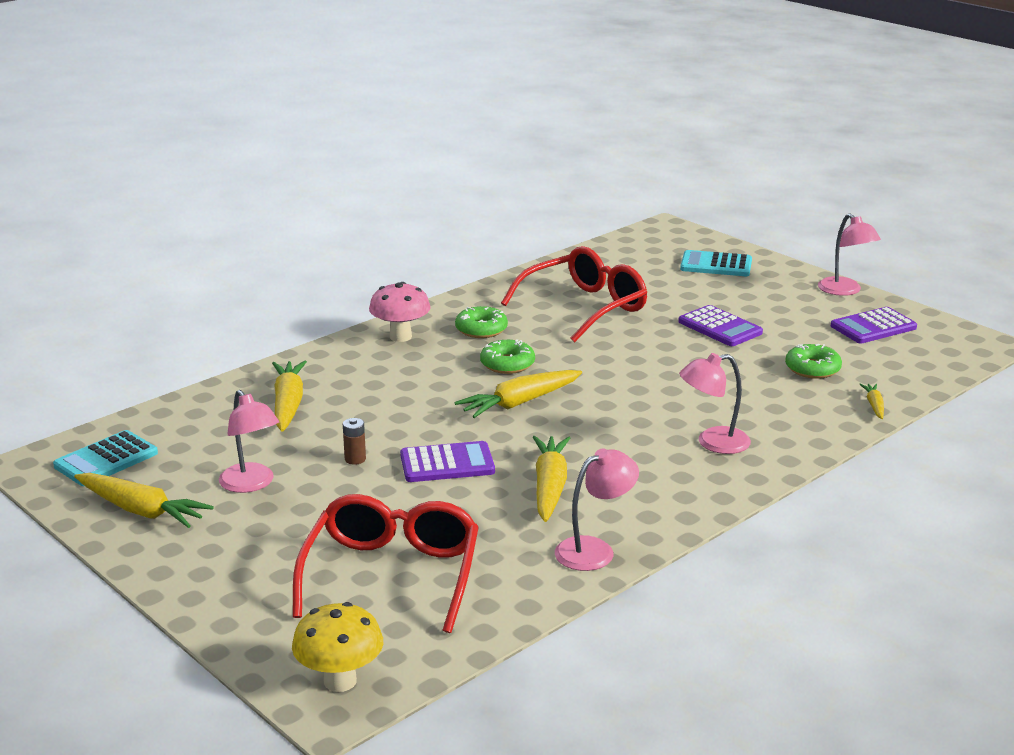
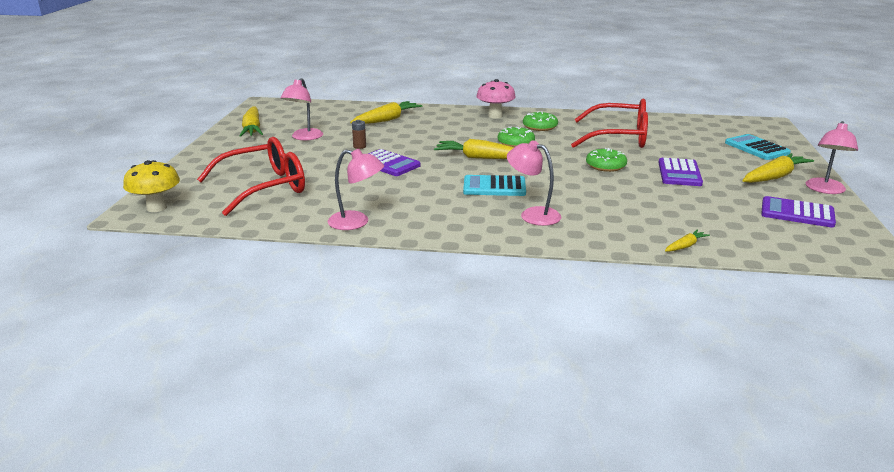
camera: 50 degrees right, 0 degrees up
turquoise calculator [53,430,158,486] -> turquoise calculator moved to [463,175,526,196]
yellow carrot [533,436,570,522] -> yellow carrot moved to [742,153,814,183]
green donut [785,344,842,379] -> green donut moved to [586,148,627,172]

